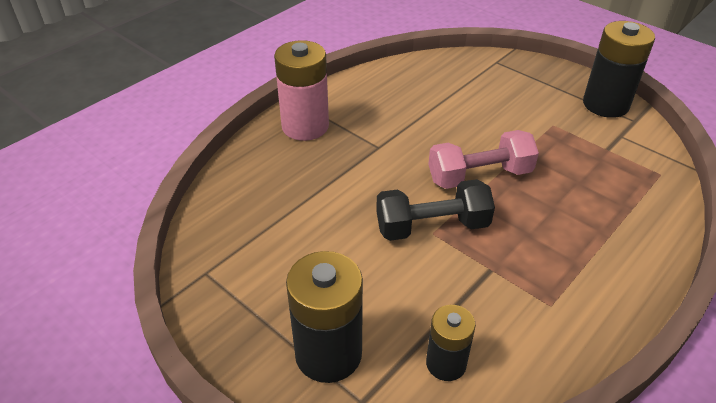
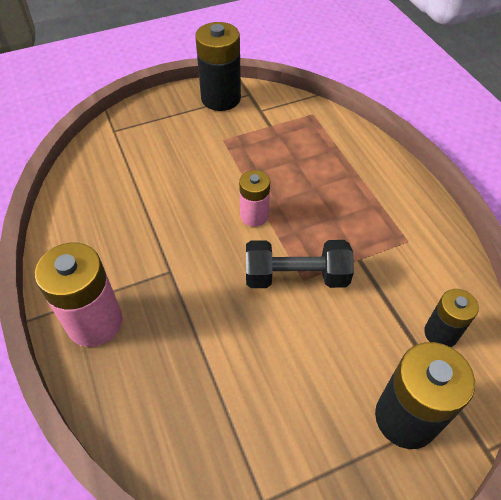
camera: 65 degrees left, 10 degrees up
black dumbbell [376,179,495,241] -> black dumbbell turned 75 degrees clockwise [246,240,354,288]
pink dumbbell [428,130,539,189] -> pink battery [239,170,270,227]

